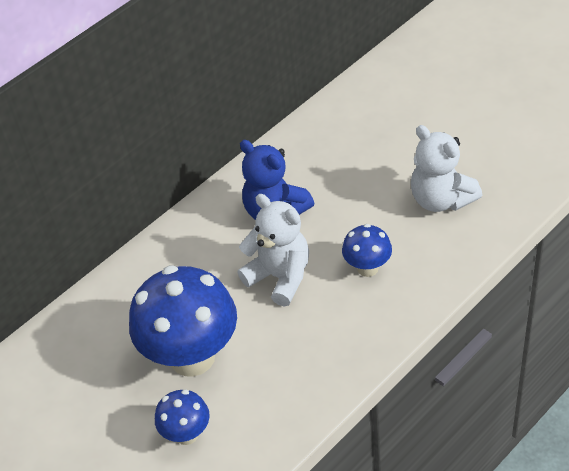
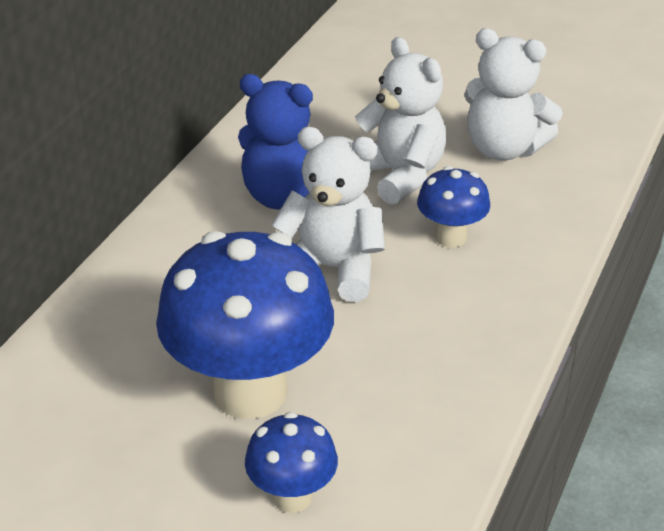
camera: 25 degrees left, 10 degrees down
none -> white teddy bear [355,37,446,205]

